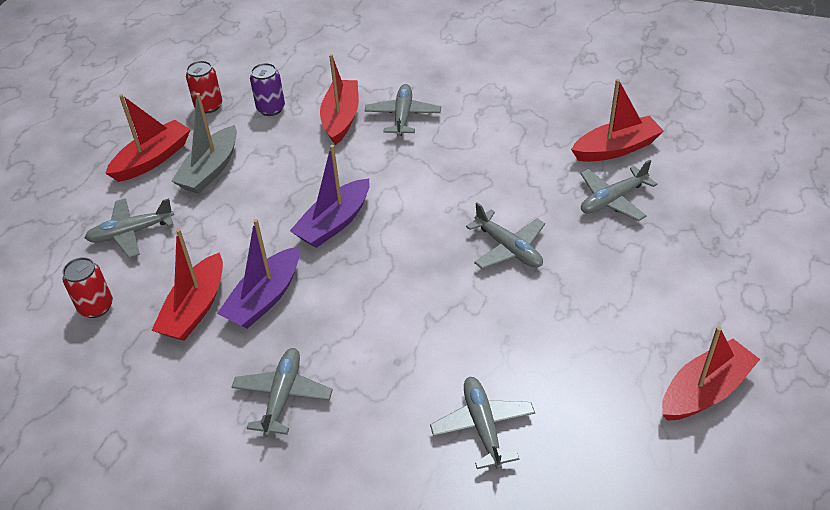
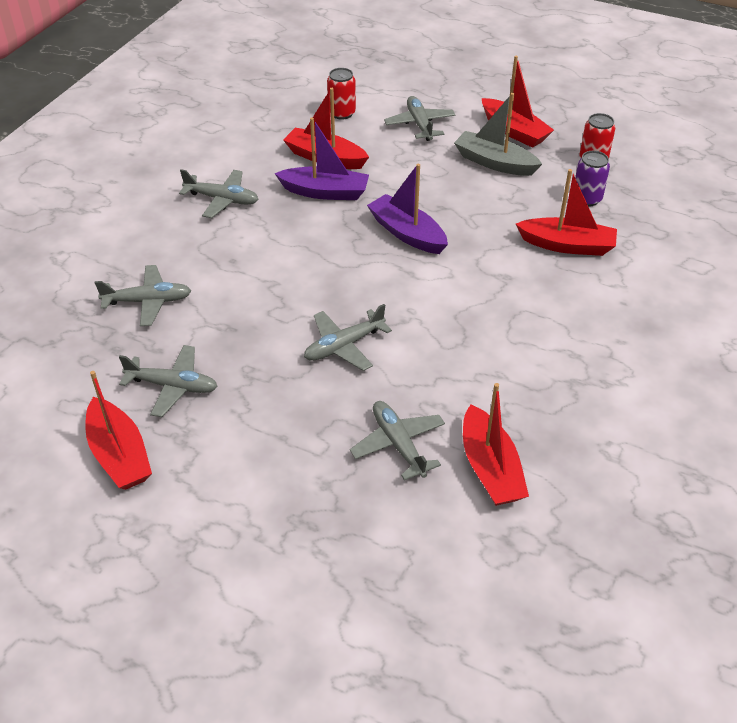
camera: 95 degrees right, 0 degrees up
purple boat [217,219,299,329] -> purple boat turned 150 degrees clockwise [275,118,369,200]
grey plane [365,84,441,136] -> grey plane moved to [119,345,218,417]

